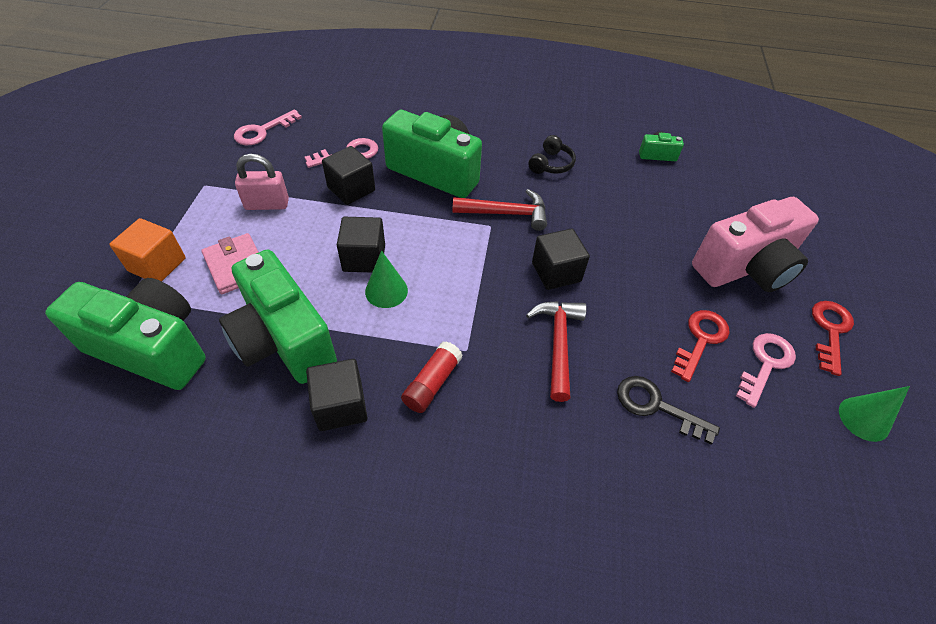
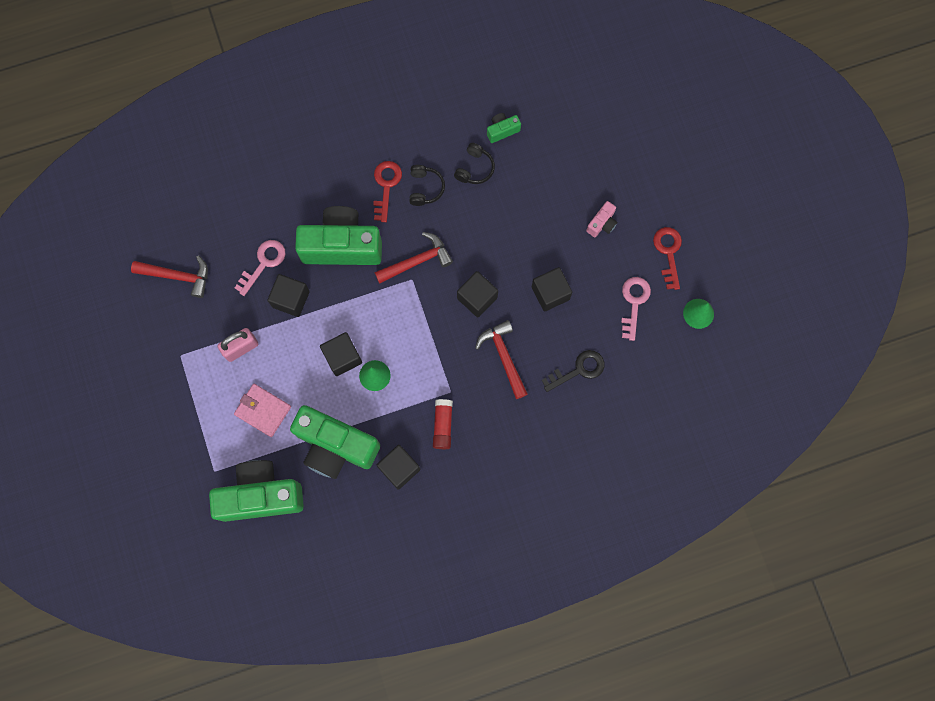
camera: 25 degrees left, 25 degrees up
orange cube [109,218,186,281] -> none
pink key [234,109,302,145] -> red hammer [131,256,208,298]
black key [617,376,720,445] -> black key turned 150 degrees clockwise [542,350,605,392]
red key [671,310,730,382] -> red key moved to [373,161,402,222]
pink camera [692,197,819,292] -> pink camera [586,201,617,237], size x0.42
none -> black headphones [454,143,495,184]
none -> black cube [532,267,572,312]

